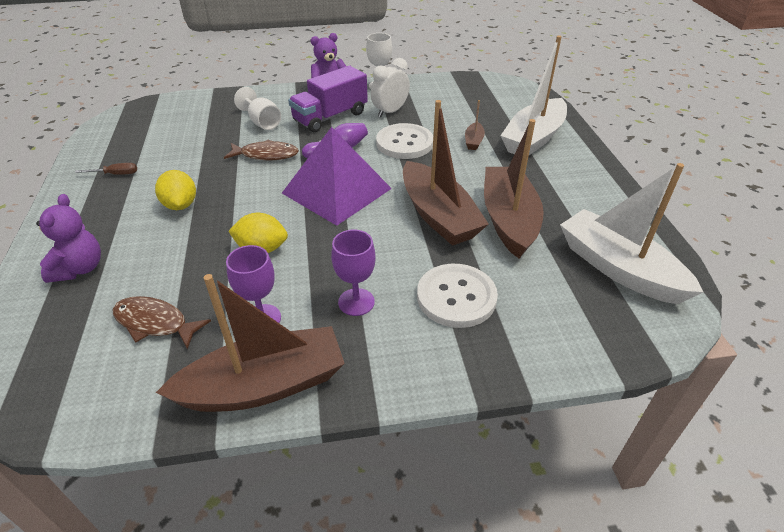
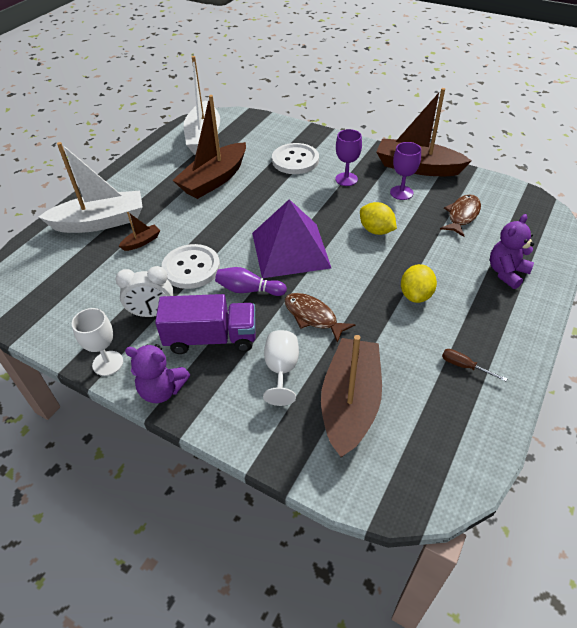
camera: 140 degrees left, 5 degrees up
brown fish [113,296,211,349] -> brown fish turned 120 degrees counterclockwise [440,194,481,237]
brown boat [403,100,489,246] -> brown boat moved to [321,335,382,458]

